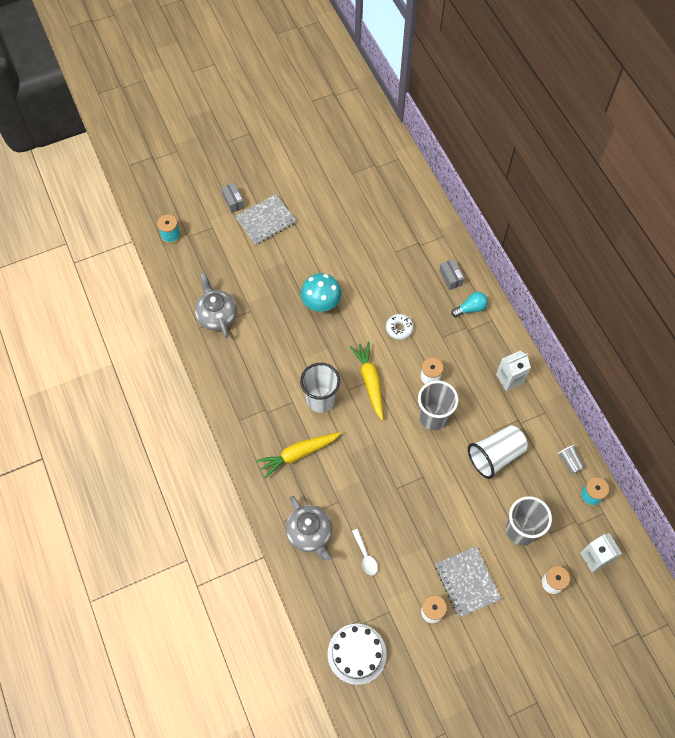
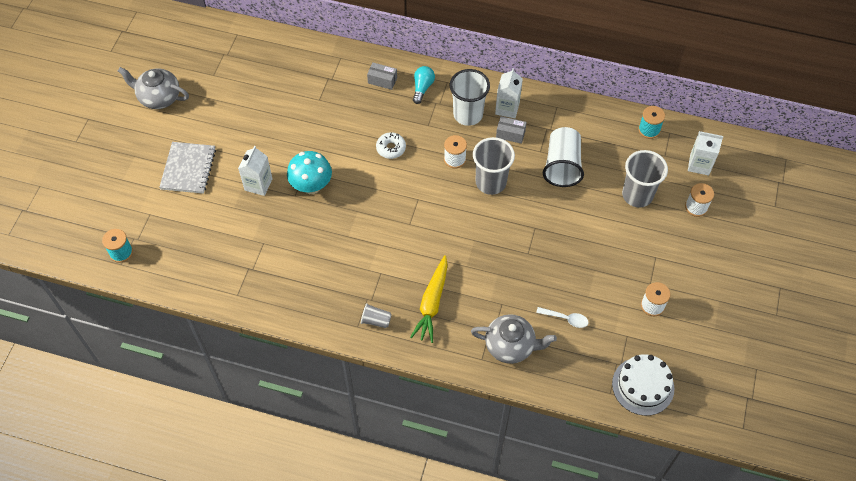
camera: 50 degrees left, 5 degrees down
grey teapot [195,273,237,338] -> grey teapot moved to [118,67,189,109]
grey box [221,183,245,213] -> grey box moved to [496,116,527,144]
white cup [300,363,340,413] -> white cup moved to [449,69,490,126]
yellow carrot [350,342,383,420] -> none
grey notebook [435,547,501,617] -> none
grey cup [558,445,585,474] -> grey cup moved to [361,303,392,328]
none -> white carton [238,146,273,196]

